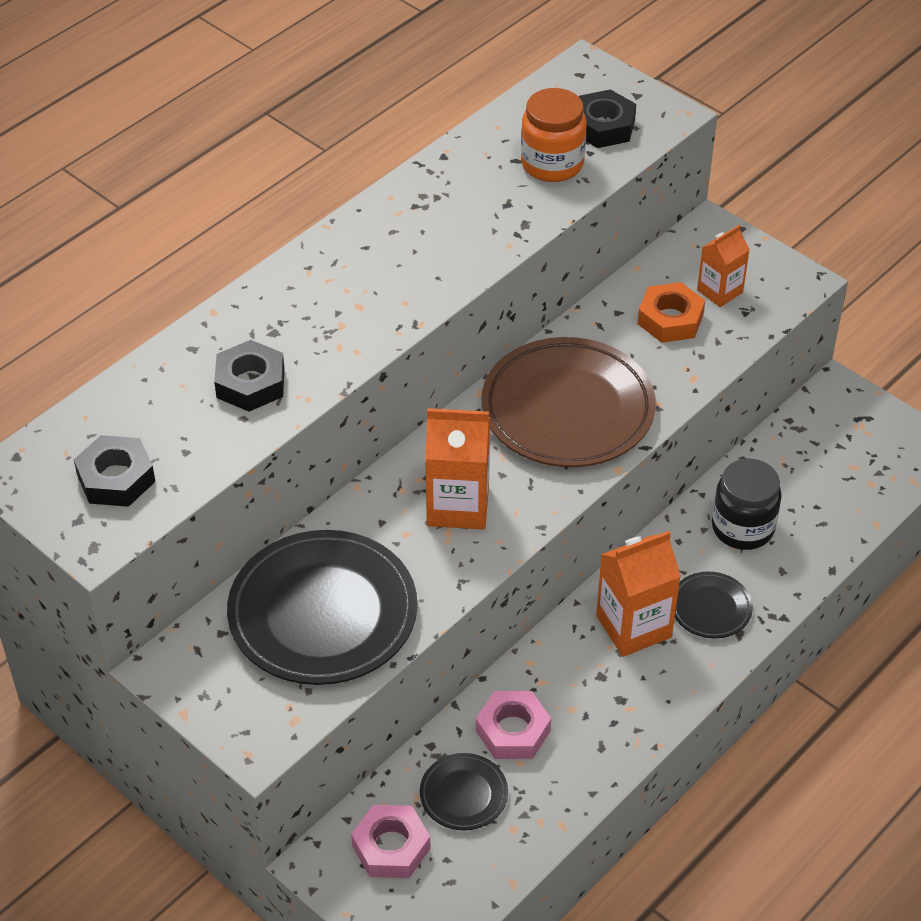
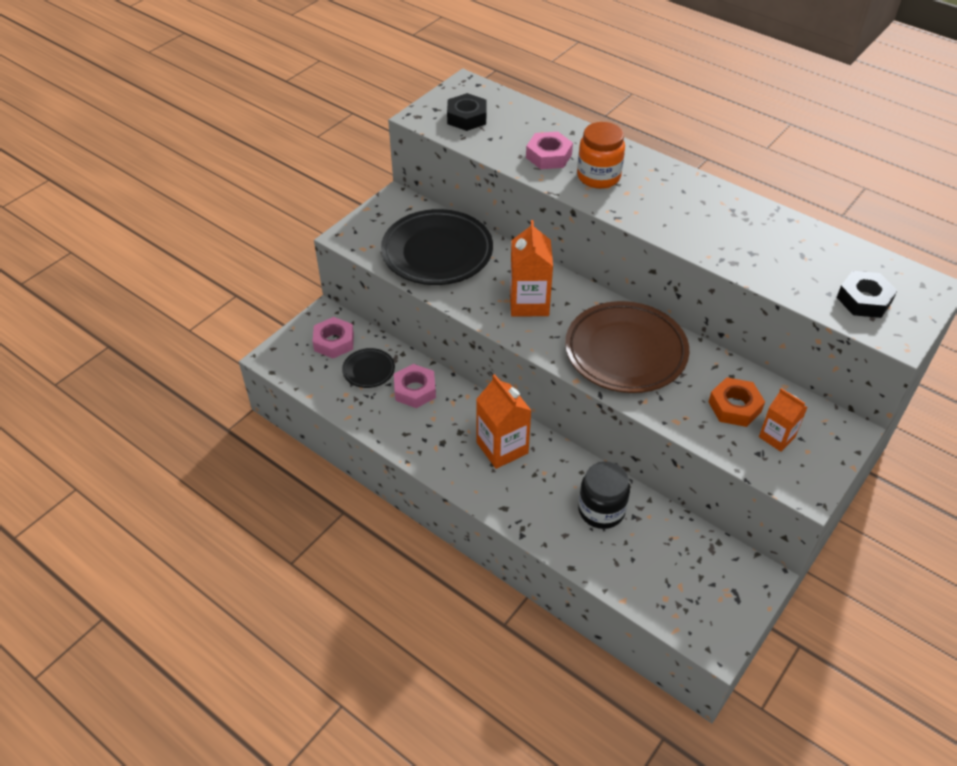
camera: 85 degrees right, 0 degrees up
black nut [214,340,285,412] -> pink nut [526,132,573,169]
orange jar [521,88,587,182] -> orange jar moved to [577,122,625,189]
black plate [675,572,753,639] -> none

